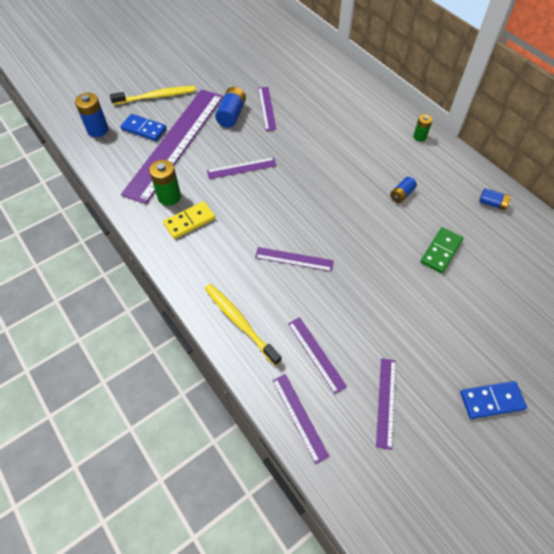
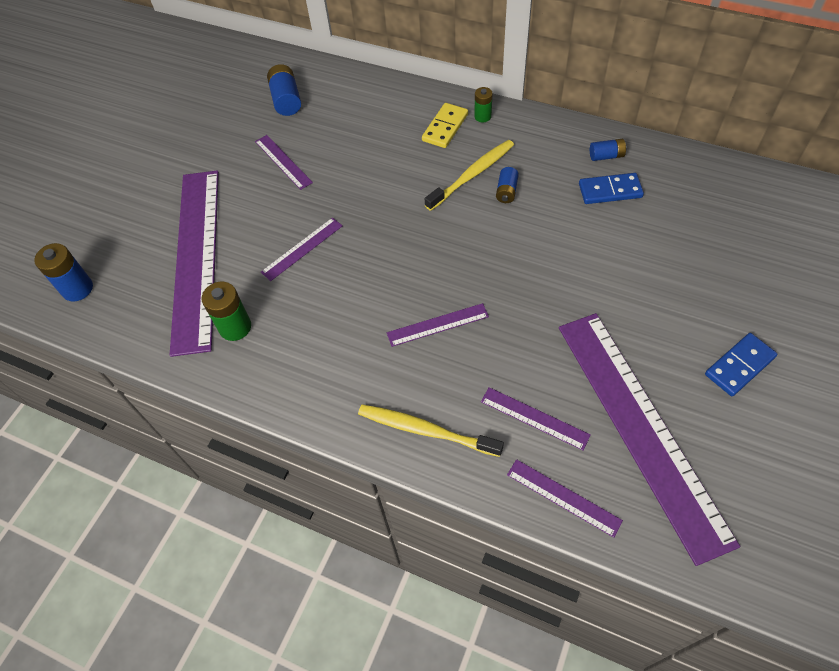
camera: 25 degrees left, 0 degrees up
yellow toothbrush [110,86,196,105] -> yellow toothbrush moved to [425,140,514,211]
blue domino [120,114,167,141] -> blue domino moved to [579,173,644,204]
yellow domino [163,201,215,239] -> yellow domino moved to [422,103,468,148]
blue battery [215,87,246,128] -> blue battery moved to [267,64,301,116]
purple ruler [376,358,396,450] -> purple ruler [559,313,740,566], size x2.41
green domino [421,227,463,273] -> none

